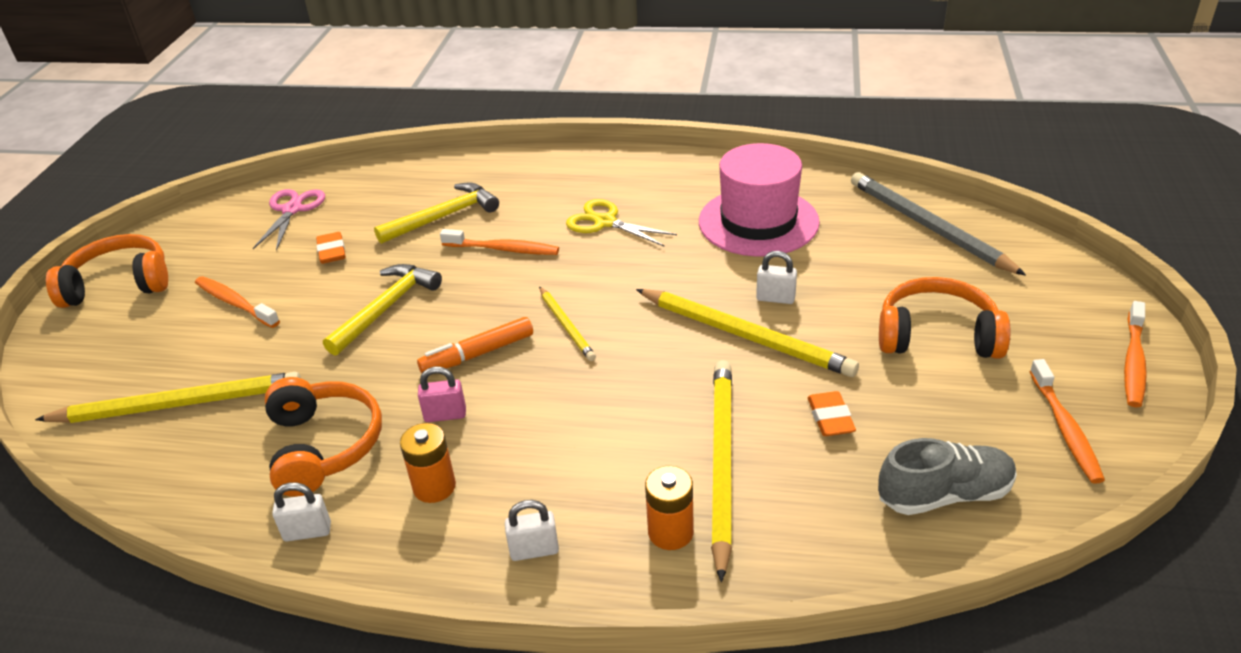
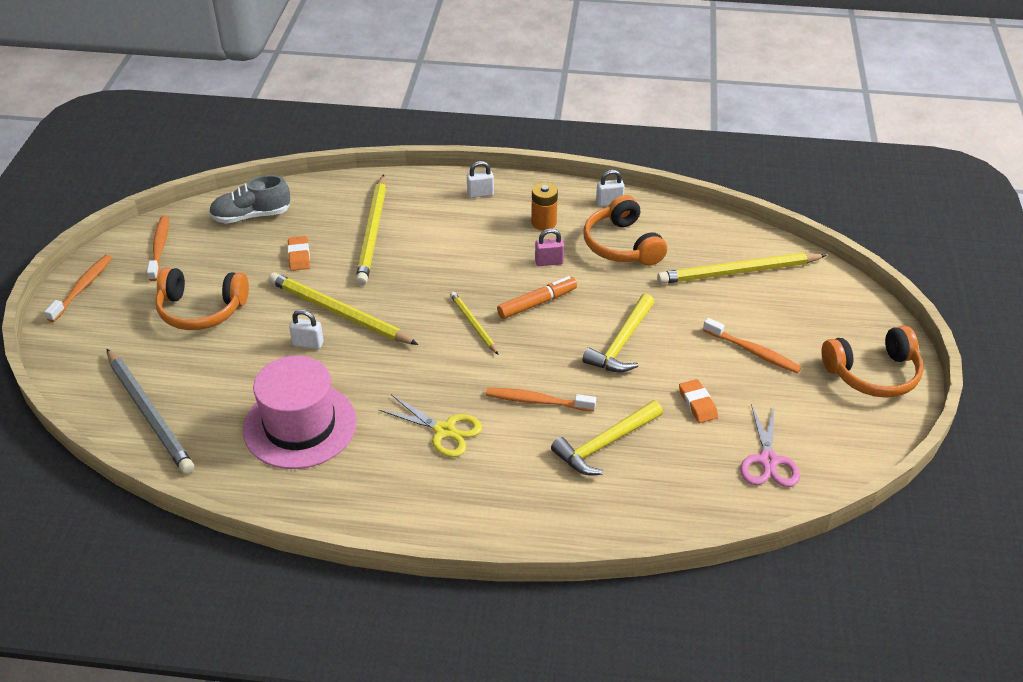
camera: 175 degrees right, 5 degrees up
orange battery [645,466,694,550] -> none

